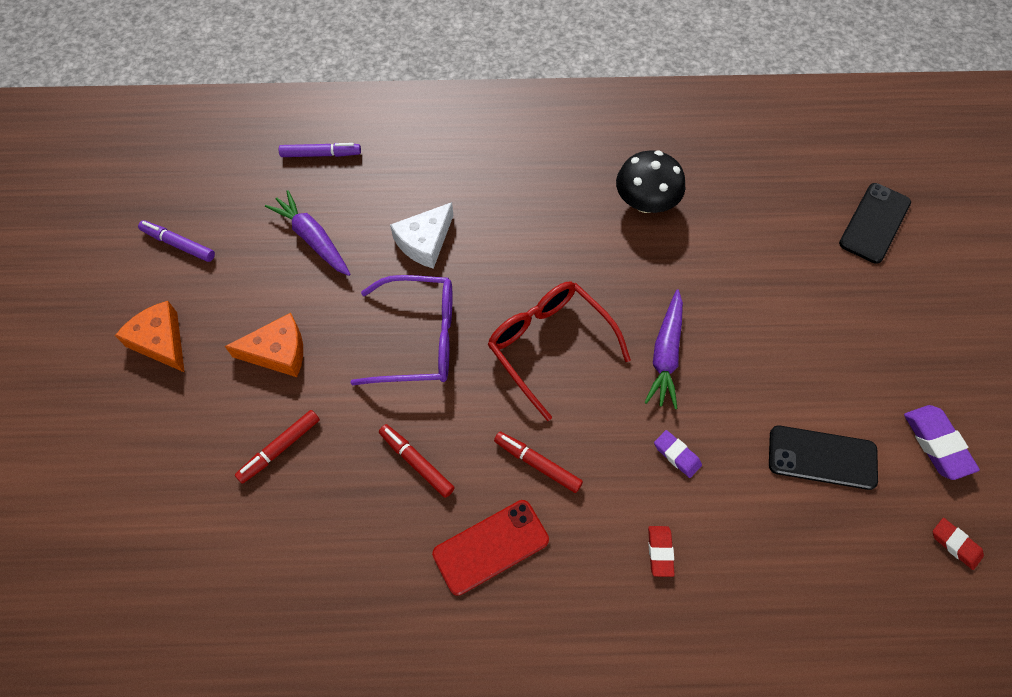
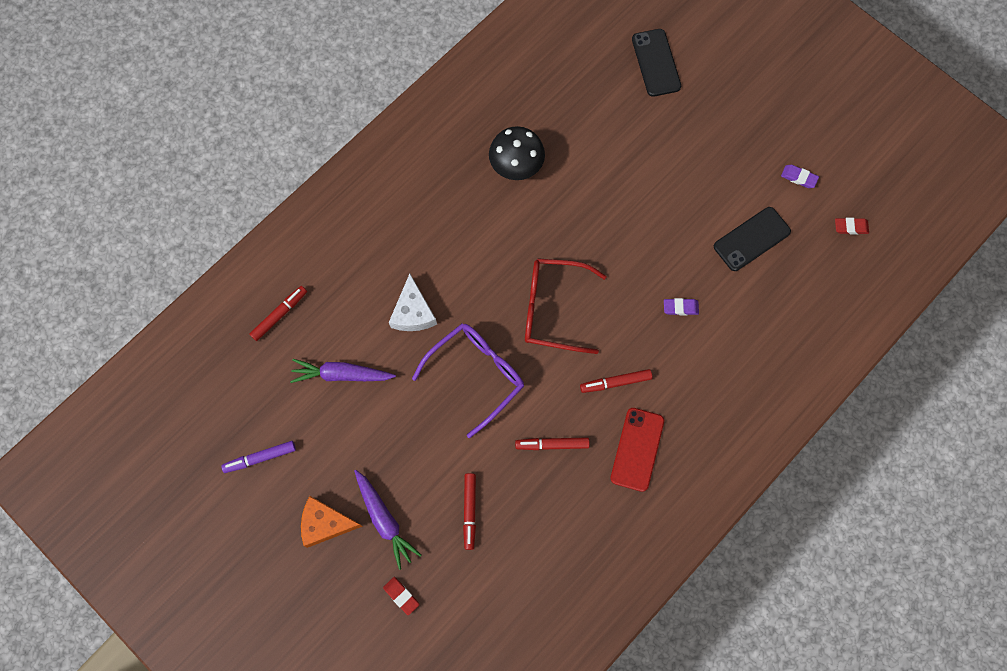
camera: 45 degrees left, 10 degrees up
orange cheese [225,313,303,377] -> none
purple marker [278,143,361,157] -> red marker [250,286,307,341]
purple carrot [644,289,683,409] -> purple carrot moved to [354,470,421,570]
red eraser [648,526,675,577] -> red eraser moved to [383,577,419,615]
purple eraser [904,405,980,480] -> purple eraser [781,165,819,188], size x0.62

